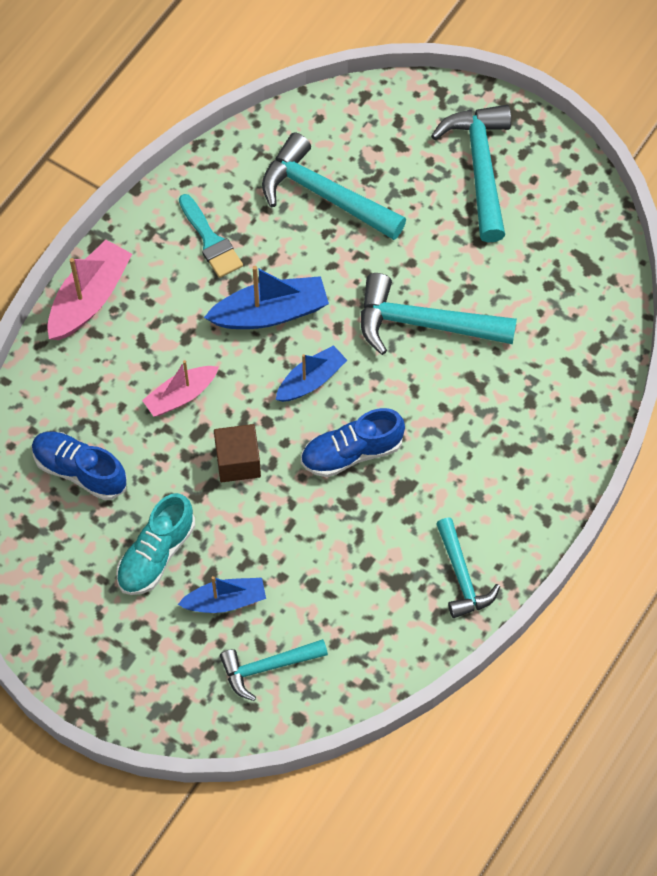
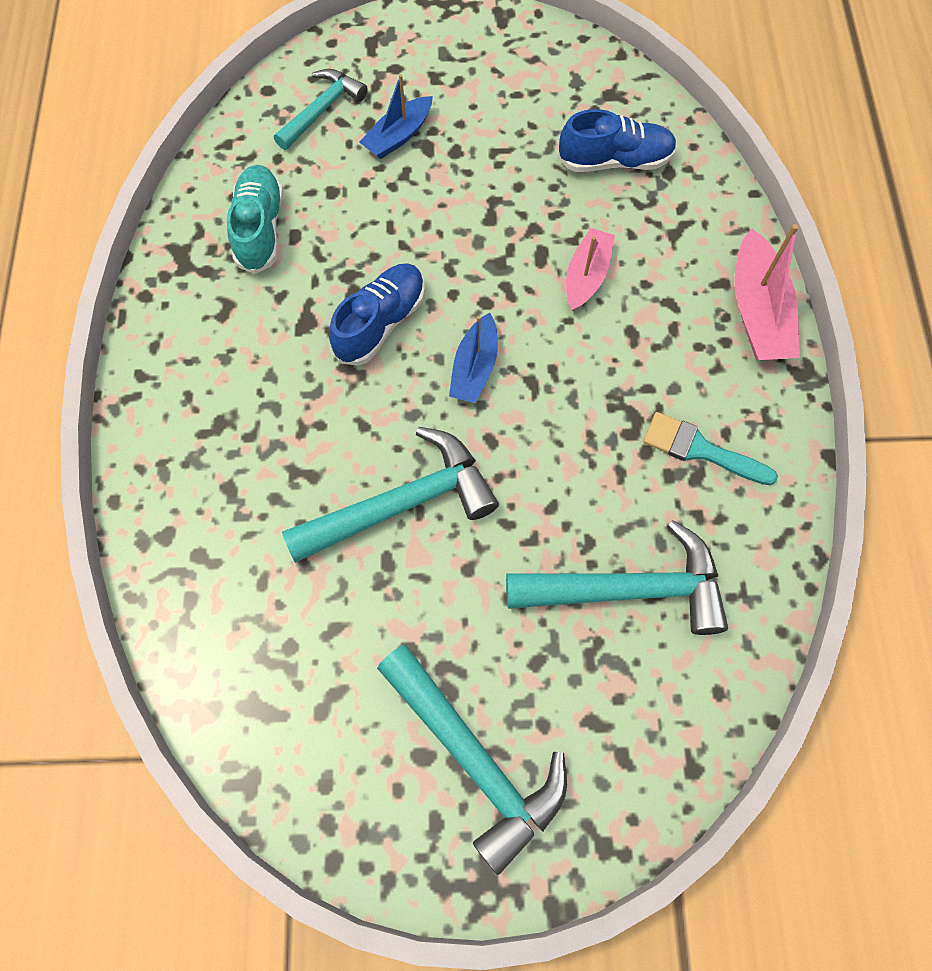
camera: 145 degrees right, 5 degrees up
turquoise shoe [116,493,195,595] -> turquoise shoe moved to [227,165,283,274]
blue boat [204,266,329,329] -> none
brown cube [214,424,261,482] -> none
turquoise hammer [436,518,500,618] -> none

